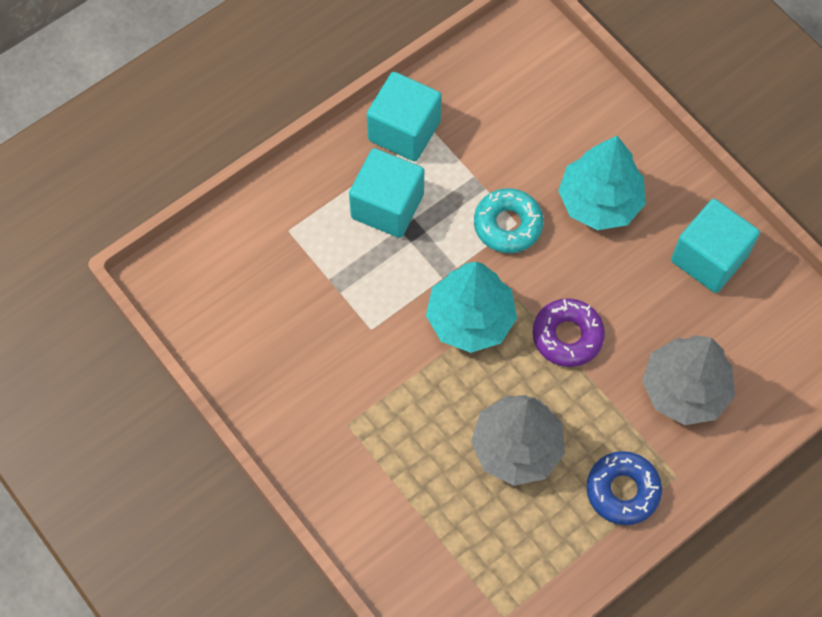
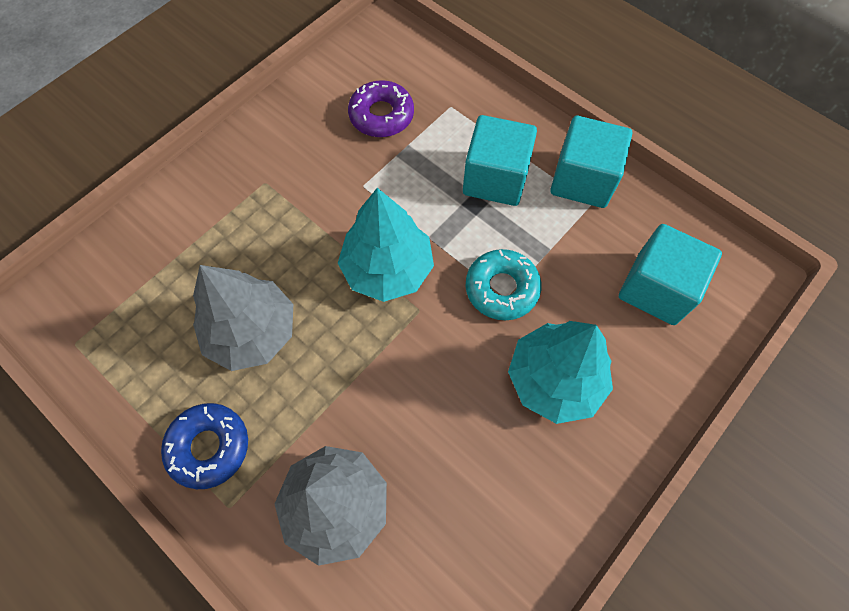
camera: 80 degrees right, 0 degrees up
purple donut [532,298,605,367] -> purple donut moved to [348,80,414,137]
turquoise cube [671,199,760,293] -> turquoise cube moved to [619,224,722,325]

